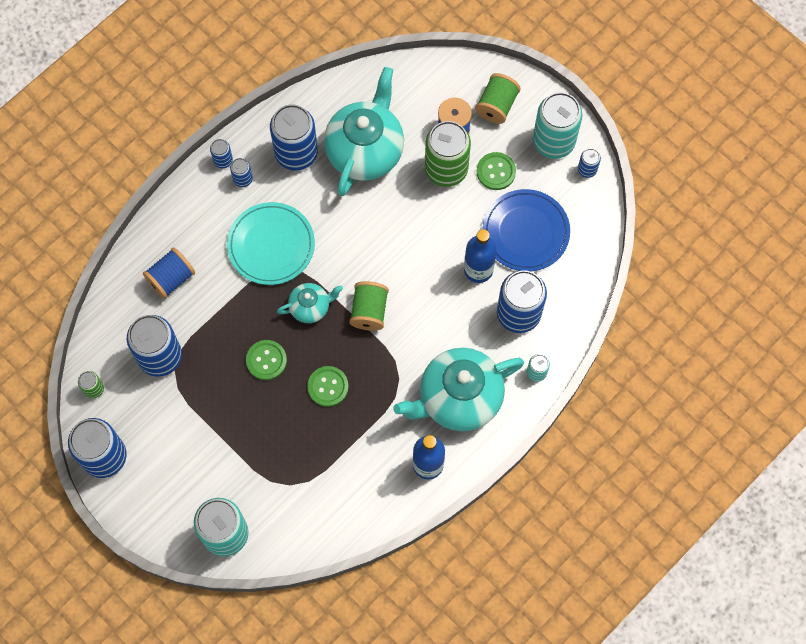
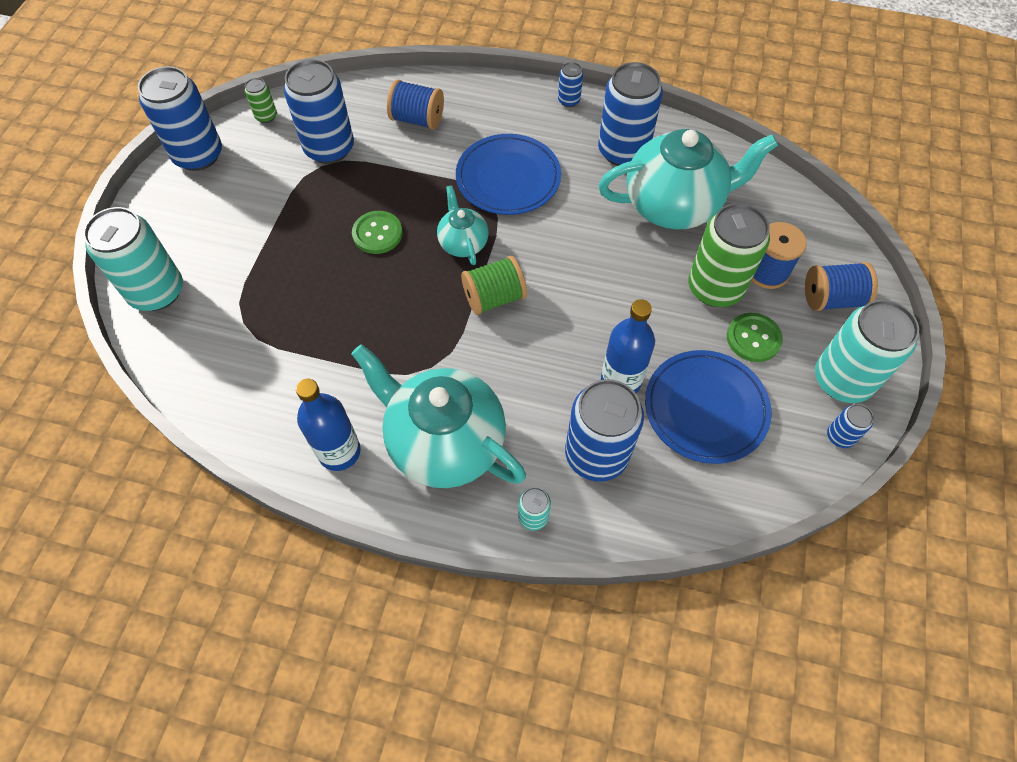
camera: 60 degrees right, 10 degrees down
turquoise plate [227,202,315,285] -> blue plate [456,134,561,215]
blue can [230,158,253,187] -> none
turquoise teapot [277,283,343,323] -> turquoise teapot turned 150 degrees counterclockwise [437,185,489,265]
green button [307,366,349,407] -> none
green spool [475,73,521,124] -> blue spool [805,262,878,311]

